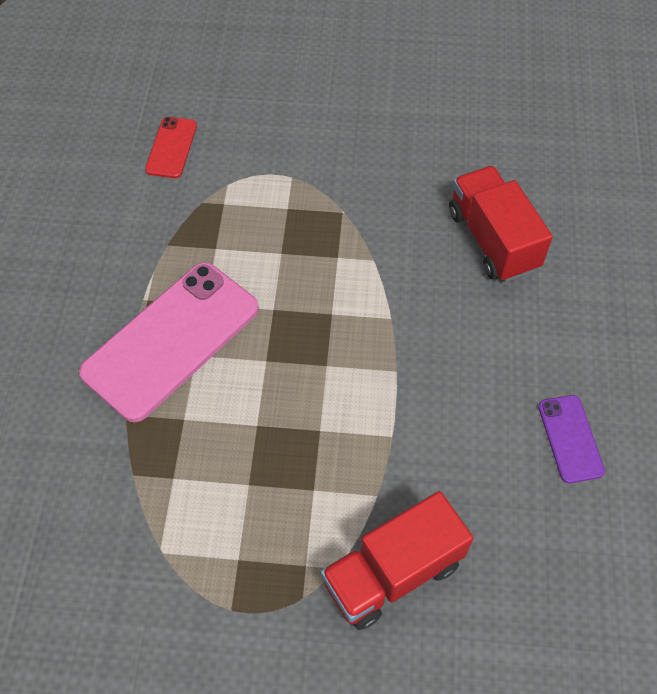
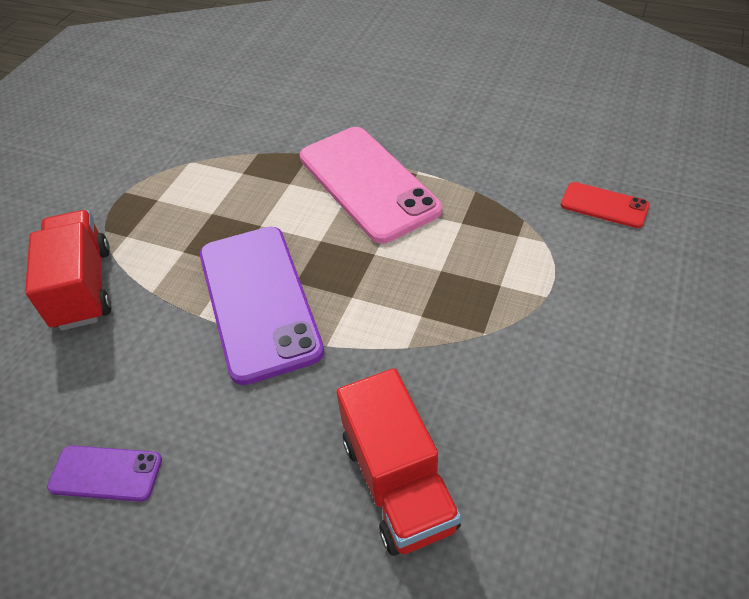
camera: 110 degrees right, 10 degrees down
red truck [449,166,553,282] -> red truck turned 75 degrees clockwise [336,368,461,556]
none -> purple phone [200,227,324,385]

